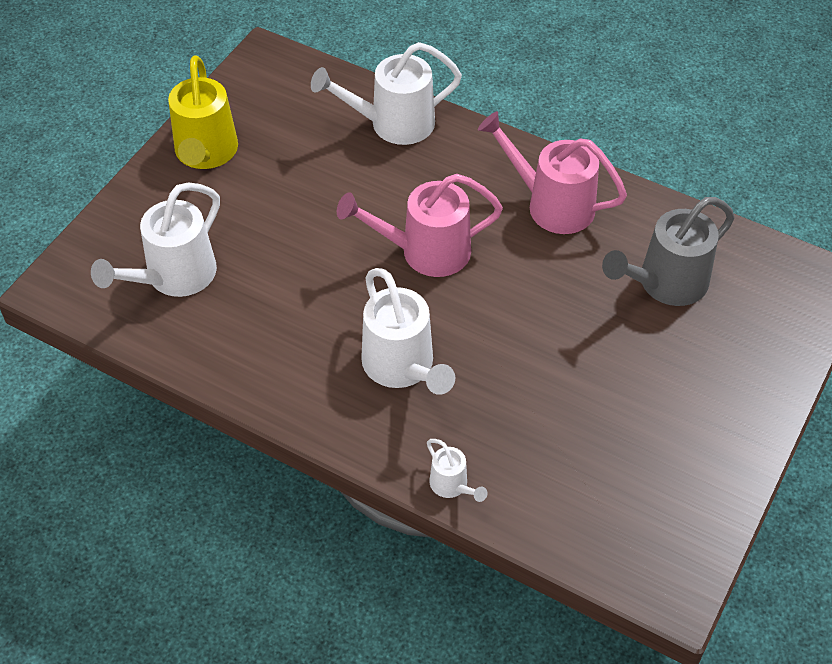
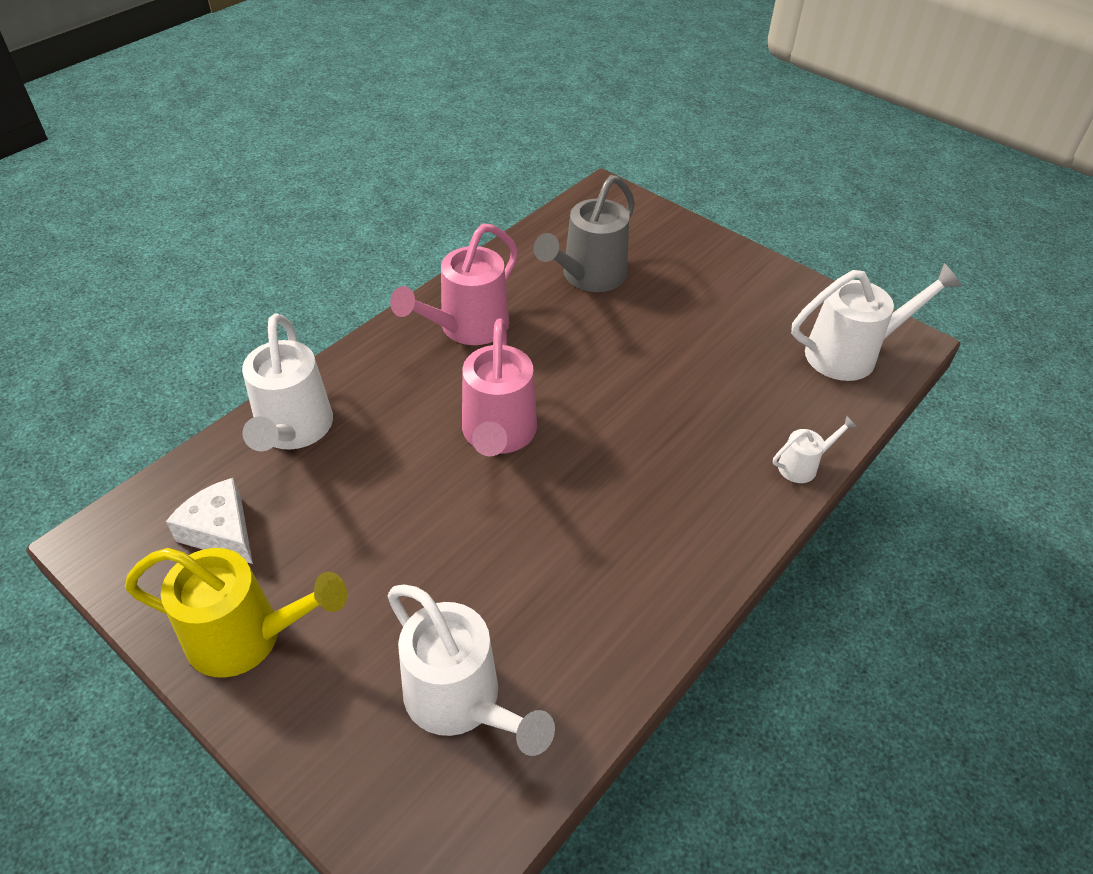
camera: 80 degrees left, 5 degrees down
white watering can [361,268,455,395] -> white watering can moved to [791,263,962,381]
grey watering can [602,197,734,306] -> grey watering can turned 60 degrees clockwise [534,175,635,292]
none -> white cheese [166,478,253,564]

